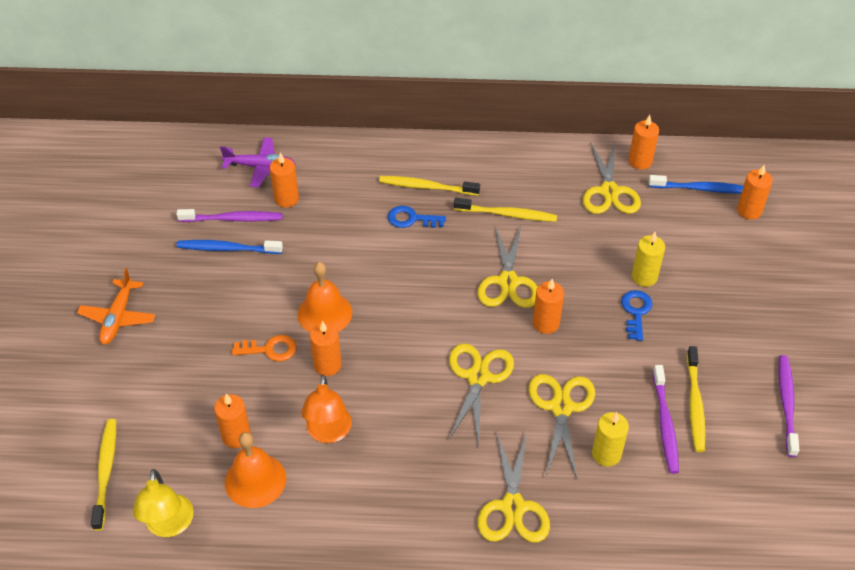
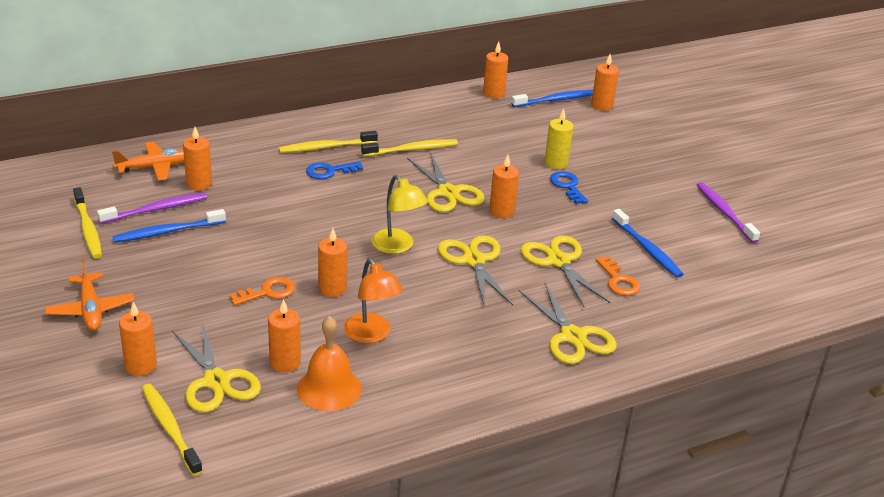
camera: 30 degrees left, 15 degrees down
yellow lamp [133,469,194,537] -> yellow lamp moved to [371,175,428,254]
purple plane [220,137,296,188] -> orange plane [112,142,184,181]
orange bell [297,262,352,332] -> none
yellow scissors [582,142,641,214] -> yellow scissors moved to [172,324,261,413]
yellow candle [592,412,629,467] -> orange key [596,256,640,296]
purple toothbrush [653,365,679,474] -> blue toothbrush [612,209,684,278]
yellow toothbrush [687,346,705,452] -> yellow toothbrush moved to [73,187,102,258]
none -> orange candle [119,302,157,376]

